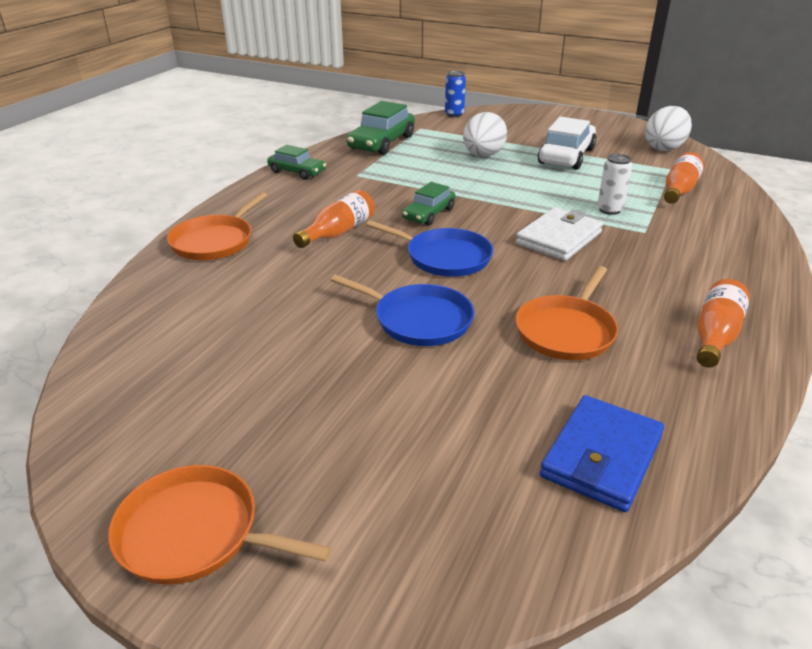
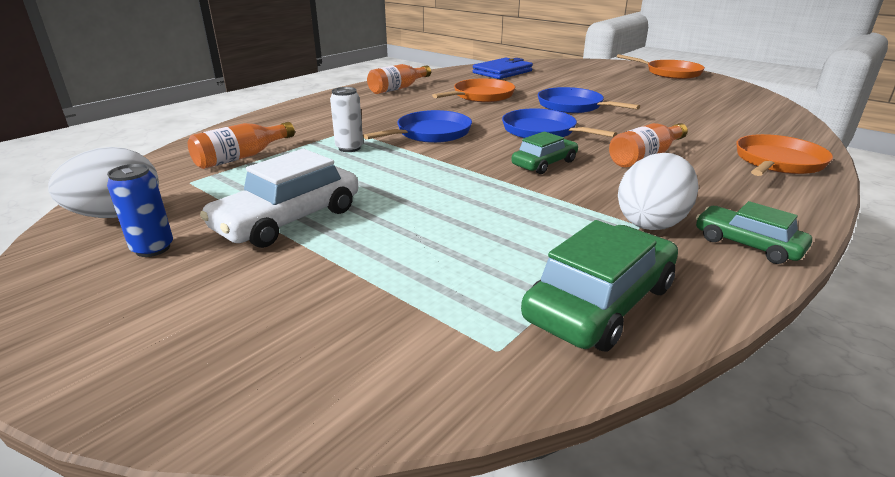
camera: 165 degrees left, 5 degrees down
blue can [445,71,466,117] -> blue can moved to [107,164,173,257]
white egg [463,112,507,157] -> white egg moved to [618,153,699,230]
white wallet [516,207,603,261] -> blue pan [363,110,472,143]

